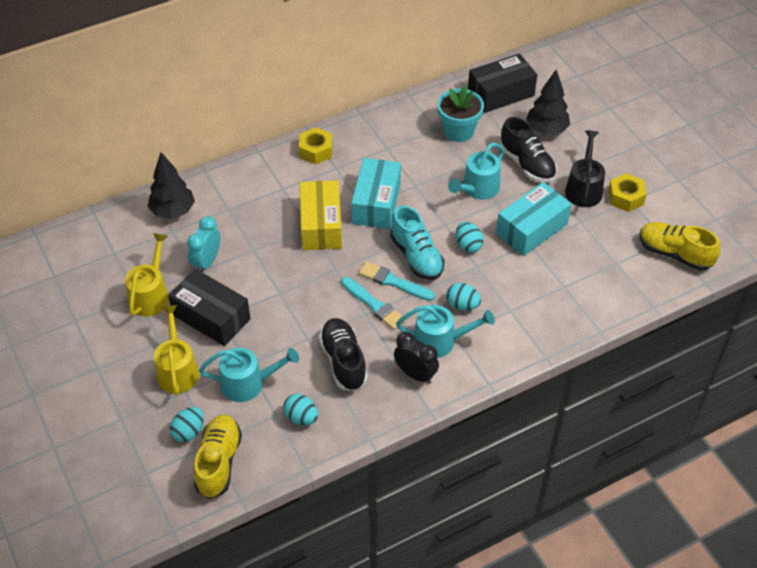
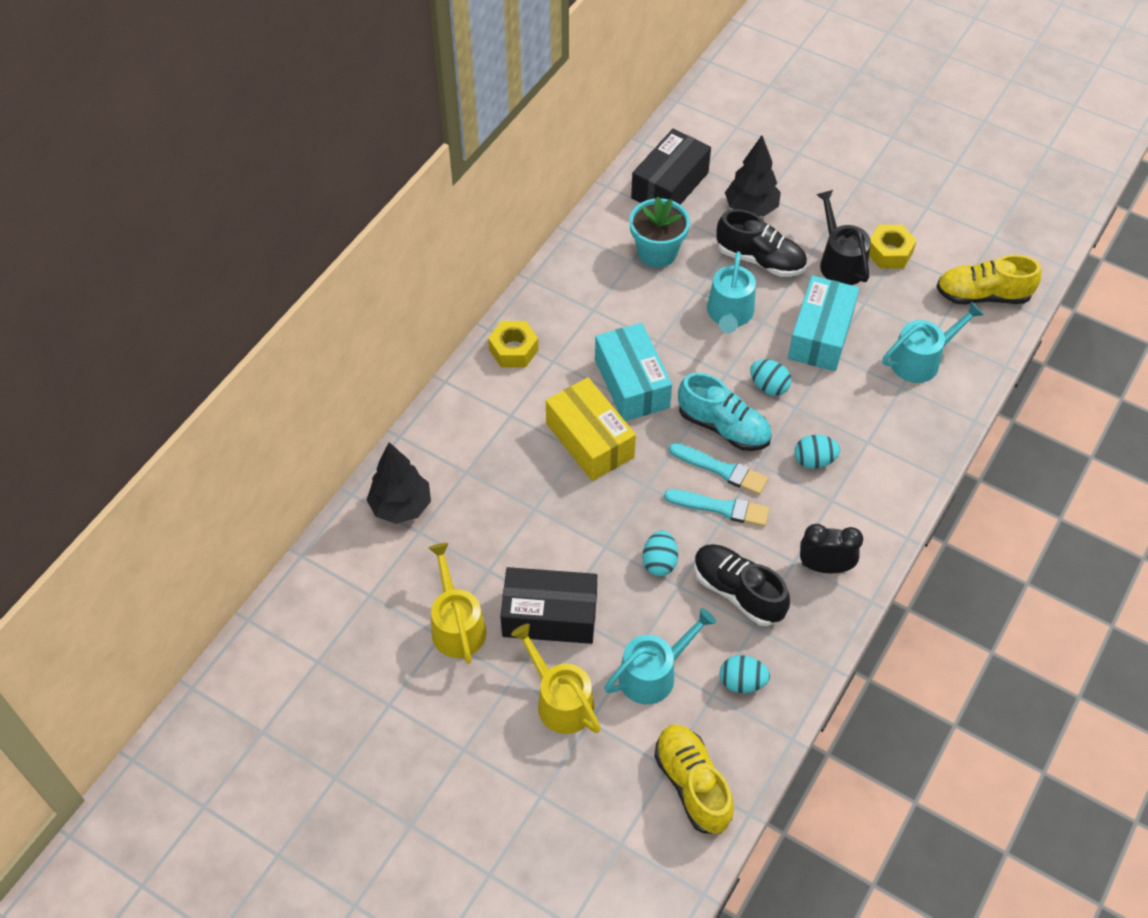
camera: 30 degrees left, 5 degrees up
turquoise egg [170,407,204,442] -> turquoise egg moved to [643,530,678,576]
turquoise clock [187,216,220,272] -> none
turquoise brush [359,262,435,301] -> turquoise brush turned 150 degrees counterclockwise [669,443,768,495]
turquoise watering can [396,305,495,358] -> turquoise watering can moved to [882,302,984,383]

